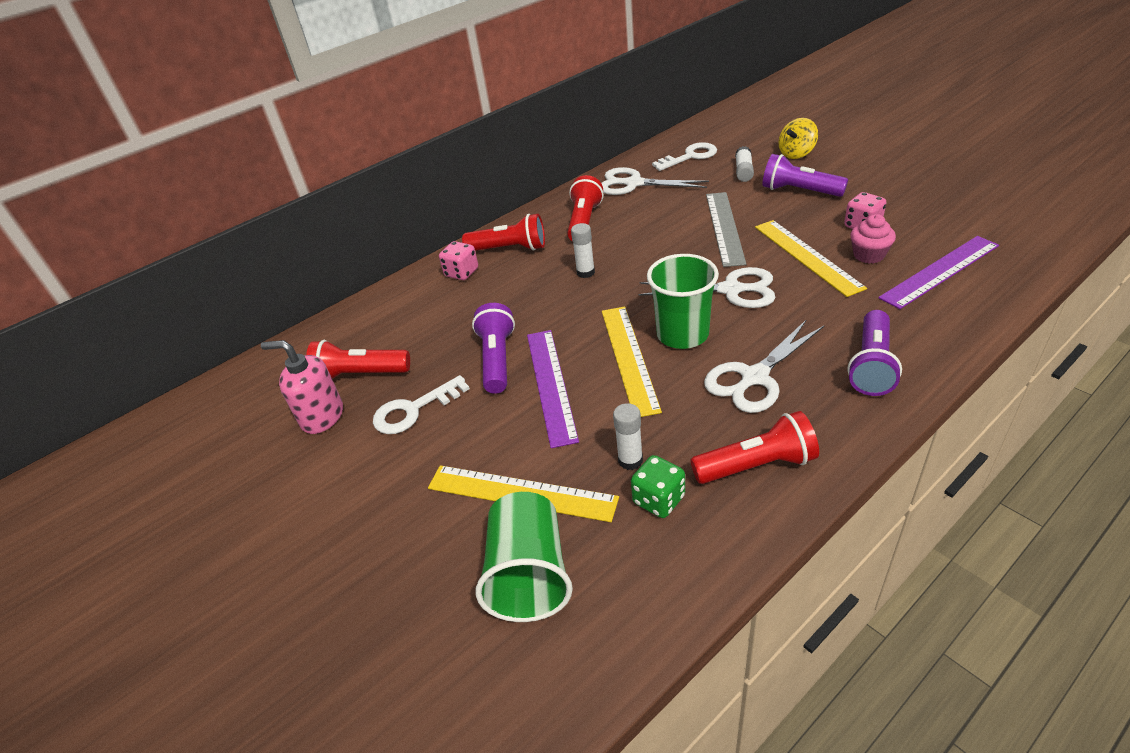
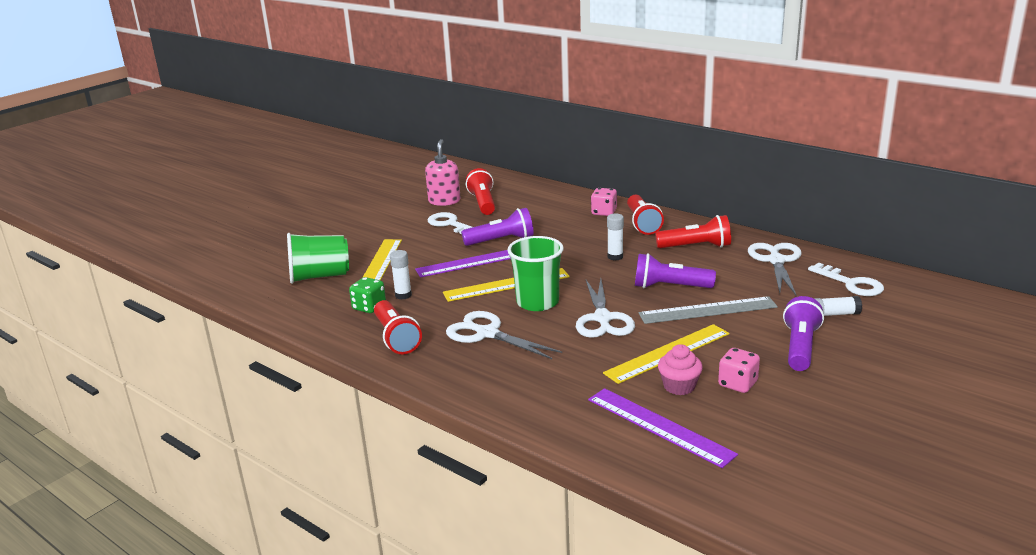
camera: 75 degrees right, 15 degrees down
yellow spinning top [778,118,818,159] -> none
purple flashlight [847,310,902,396] -> purple flashlight moved to [635,253,716,288]

